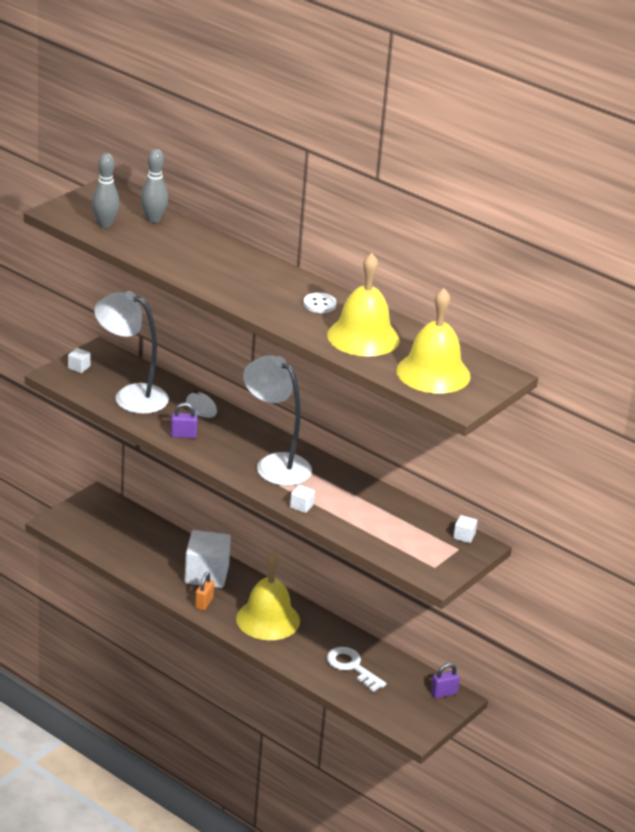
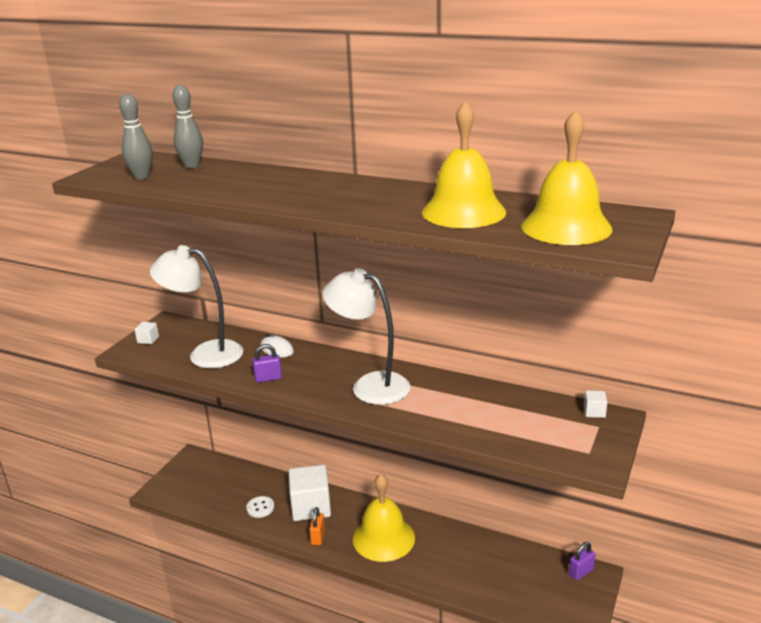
camera: 10 degrees left, 5 degrees down
white cube [290,485,315,513] -> none
white button [303,293,337,313] -> white button moved to [246,496,274,518]
white key [327,647,387,692] -> none

